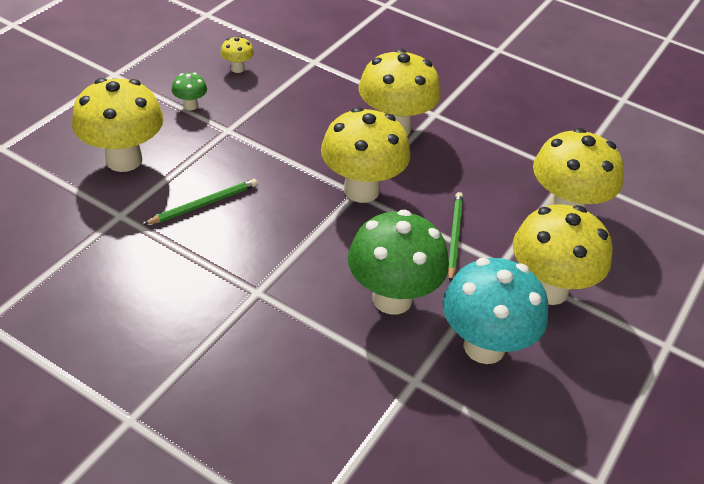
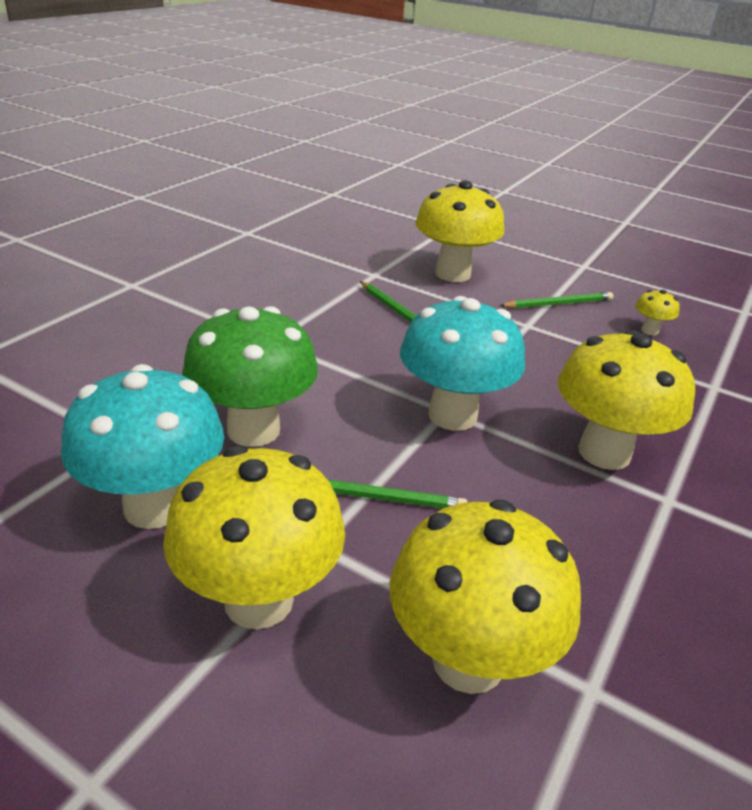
camera: 90 degrees right, 10 degrees down
green mushroom [172,73,207,110] -> green pencil [499,292,614,309]
yellow mushroom [321,107,410,203] -> turquoise mushroom [400,296,525,431]

